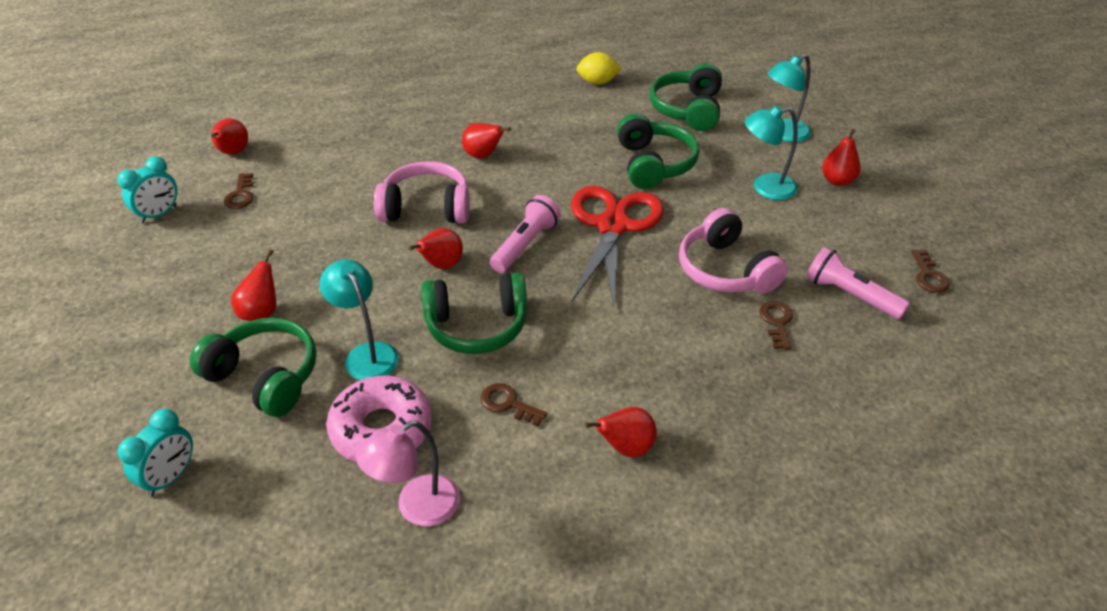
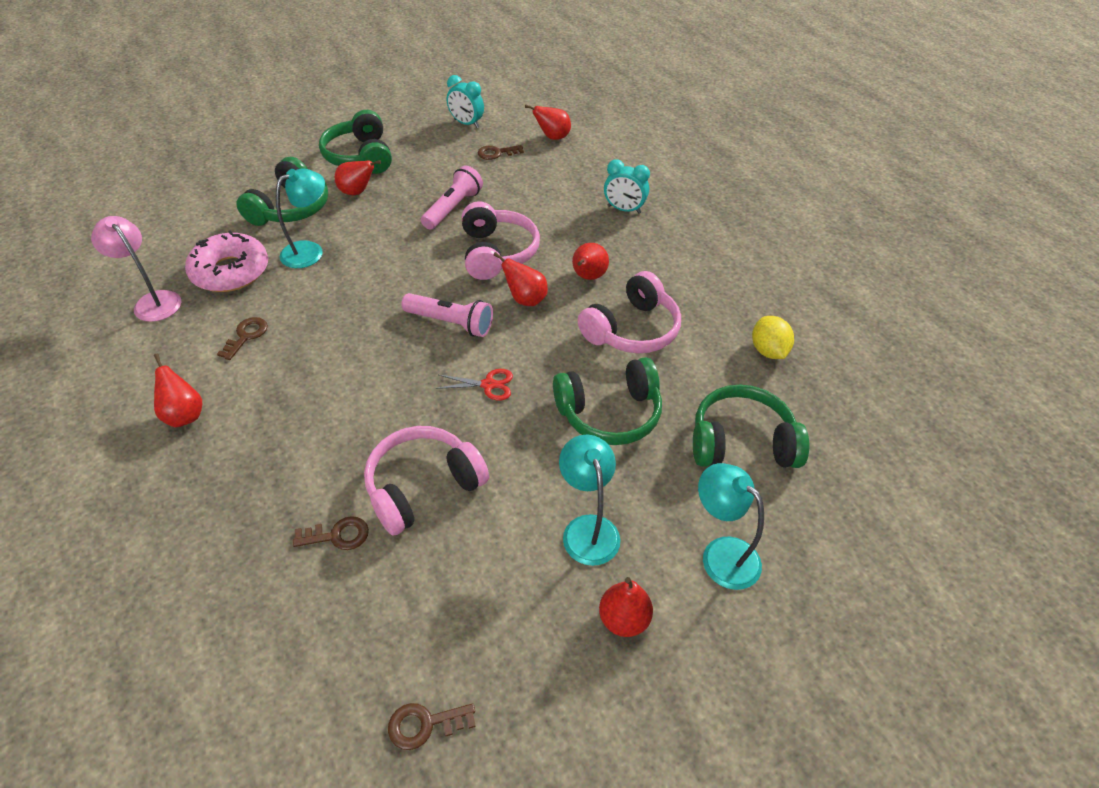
camera: 80 degrees right, 5 degrees up
turquoise clock [118,409,193,496] -> turquoise clock moved to [604,159,650,214]
red pear [409,228,463,269] -> red pear moved to [494,252,548,306]
green headphones [421,272,527,354] -> green headphones moved to [319,110,392,174]
red scissors [571,186,664,309] -> red scissors [436,369,513,401], size x0.41
pink flashlight [806,247,910,319] -> pink flashlight moved to [421,166,483,230]
none -> pink headphones [578,271,681,353]

